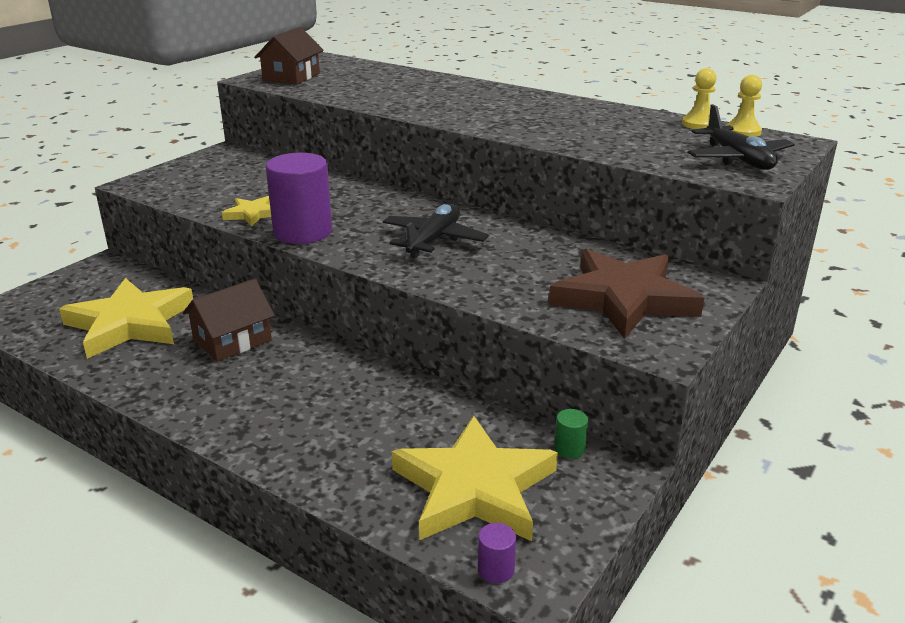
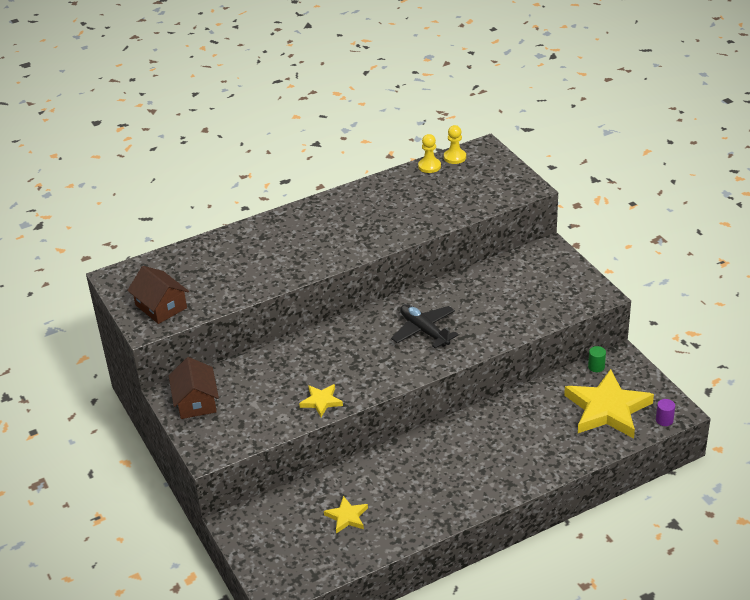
camera: 60 degrees left, 10 degrees up
yellow star [59,278,193,359] -> yellow star [324,496,368,534], size x0.47
brown house [183,279,275,361] -> brown house moved to [169,357,219,419]
purple cylinder [266,153,332,244] -> none
brown star [549,249,704,339] -> none
black plane [687,104,795,170] -> none

